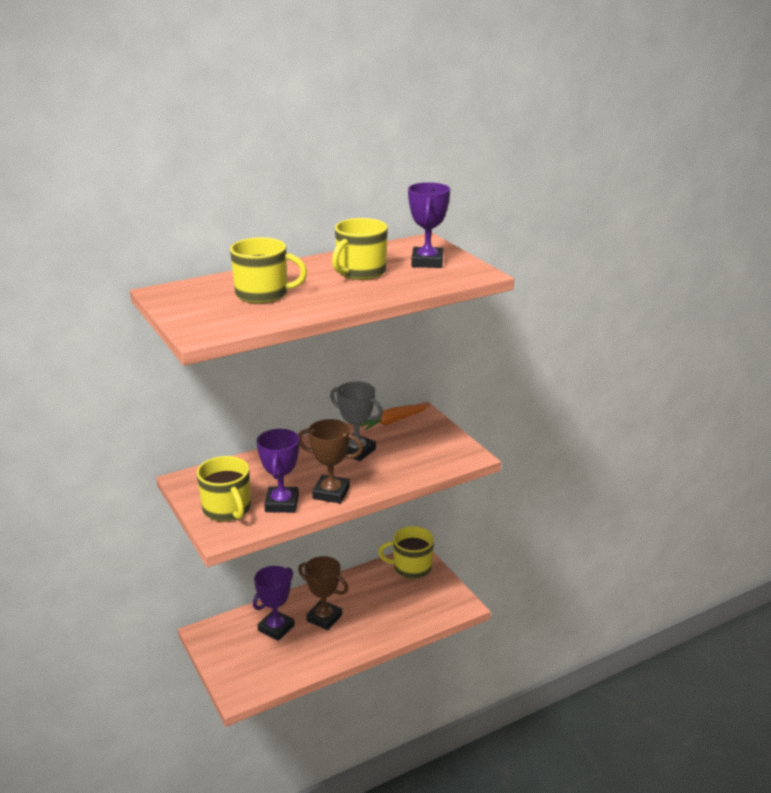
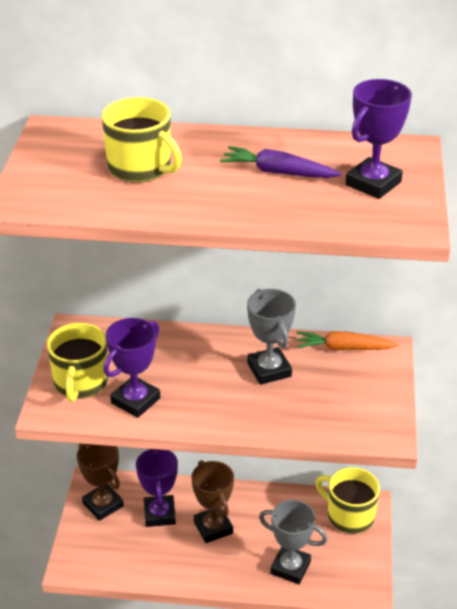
camera: 35 degrees right, 10 degrees up
purple trophy [253,566,295,641] -> purple trophy turned 75 degrees counterclockwise [136,449,178,527]
brown trophy [298,419,363,503] -> brown trophy moved to [77,444,124,521]
yellow mug [332,218,388,280] -> purple carrot [220,146,342,178]
none -> grey trophy [259,500,327,584]

